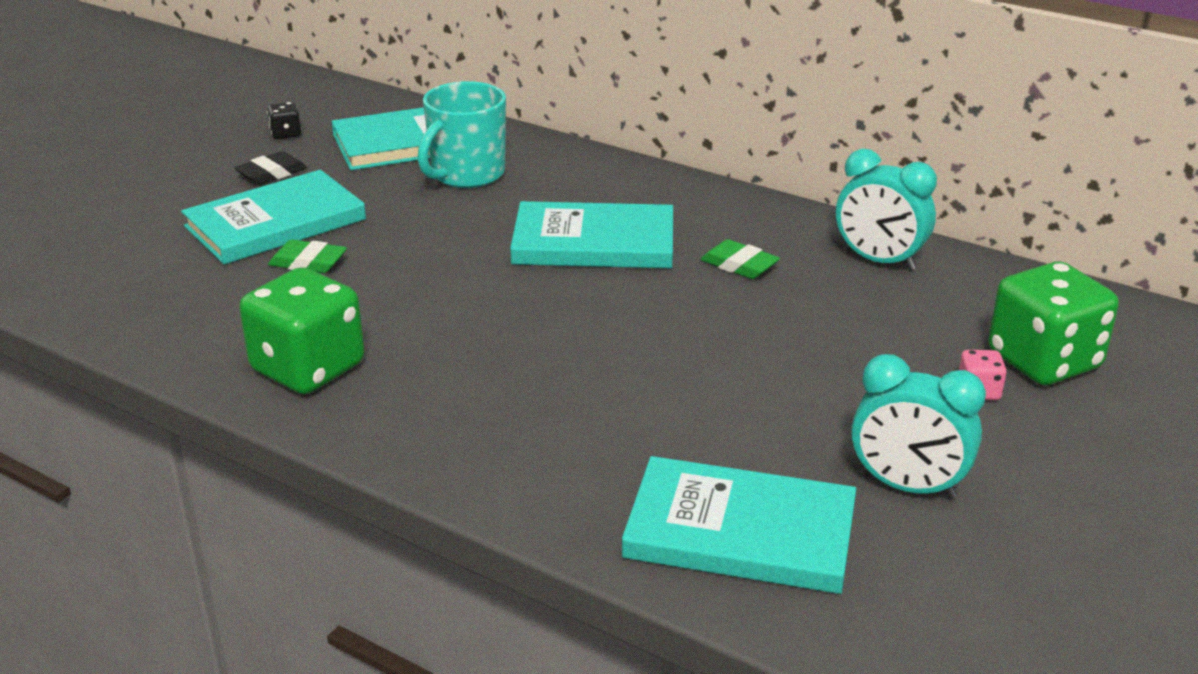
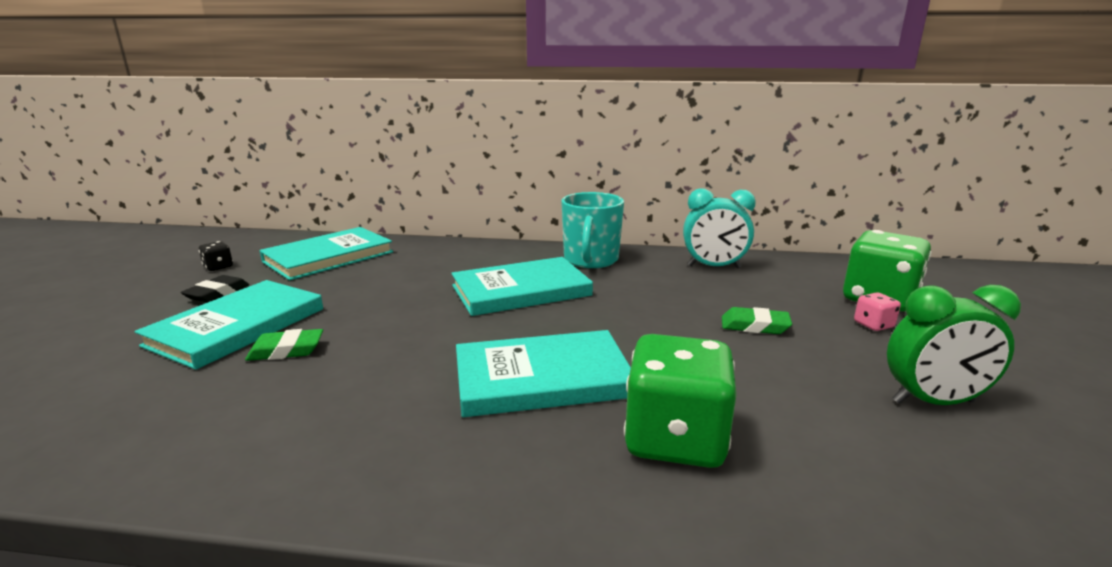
camera: 25 degrees left, 10 degrees down
green dice [239,267,364,394] -> green dice moved to [624,334,737,468]
turquoise mug [417,81,506,188] -> turquoise mug moved to [561,192,624,268]
turquoise book [622,456,856,594] -> turquoise book moved to [456,330,631,417]
green eraser [700,239,780,279] -> green eraser moved to [722,307,792,334]
turquoise clock [851,354,986,499] -> green clock [887,285,1021,405]

